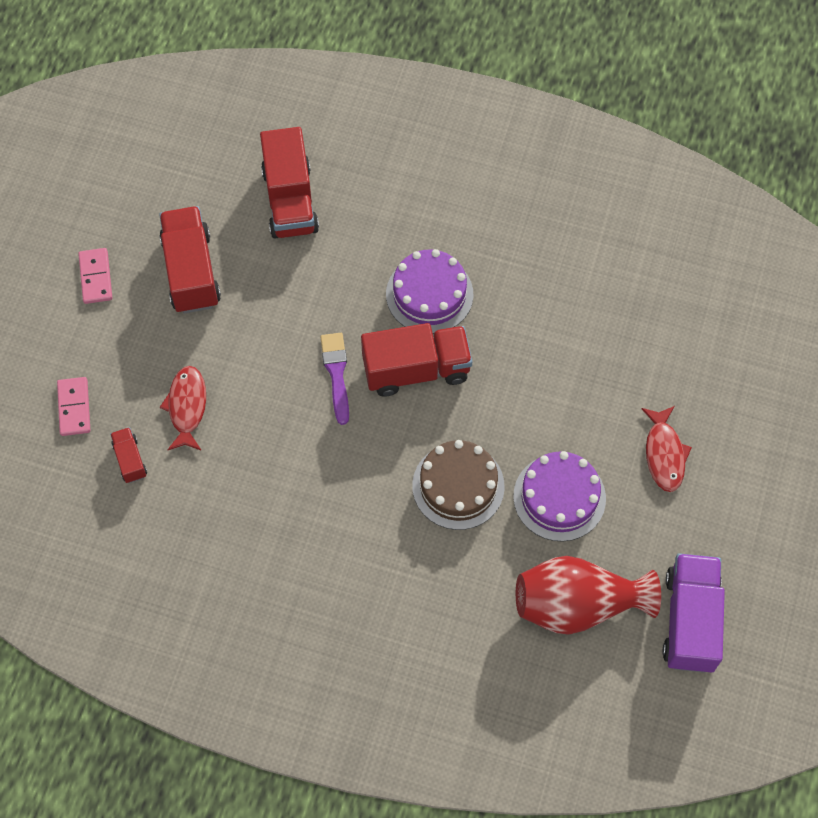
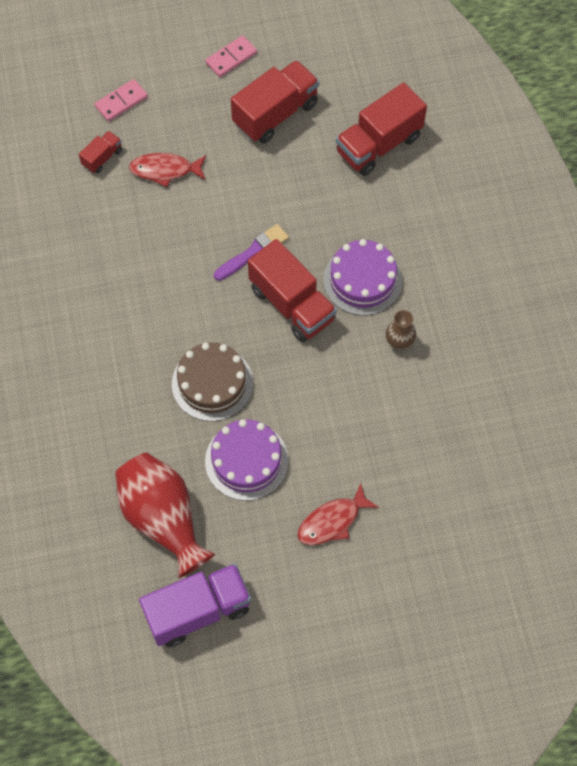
camera: 60 degrees right, 0 degrees up
red fish [160,366,206,450] -> red fish turned 150 degrees counterclockwise [129,153,206,188]
none -> brown vase [386,310,416,350]

